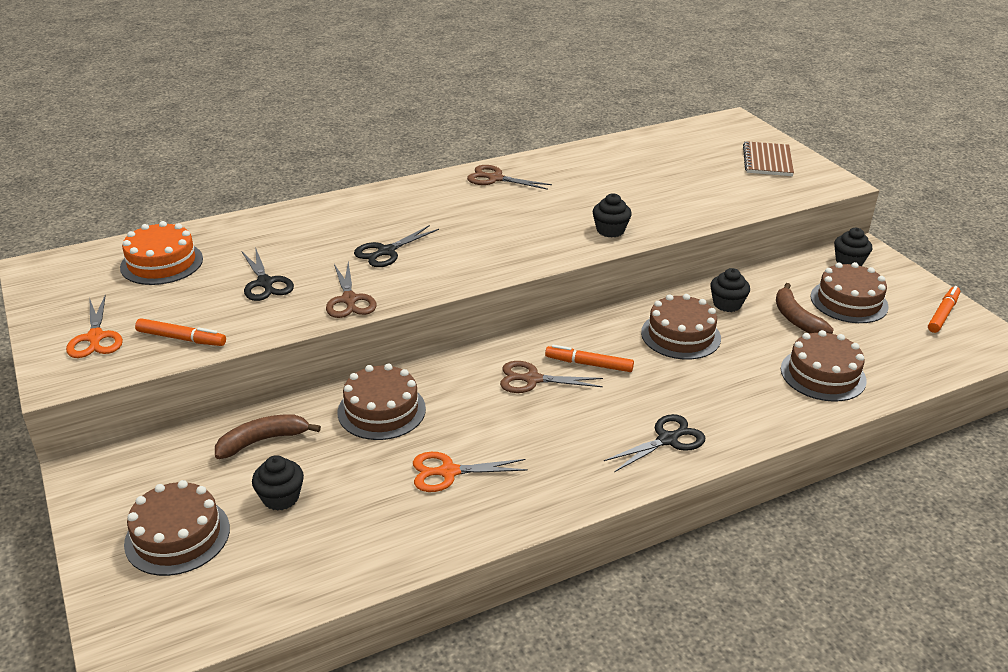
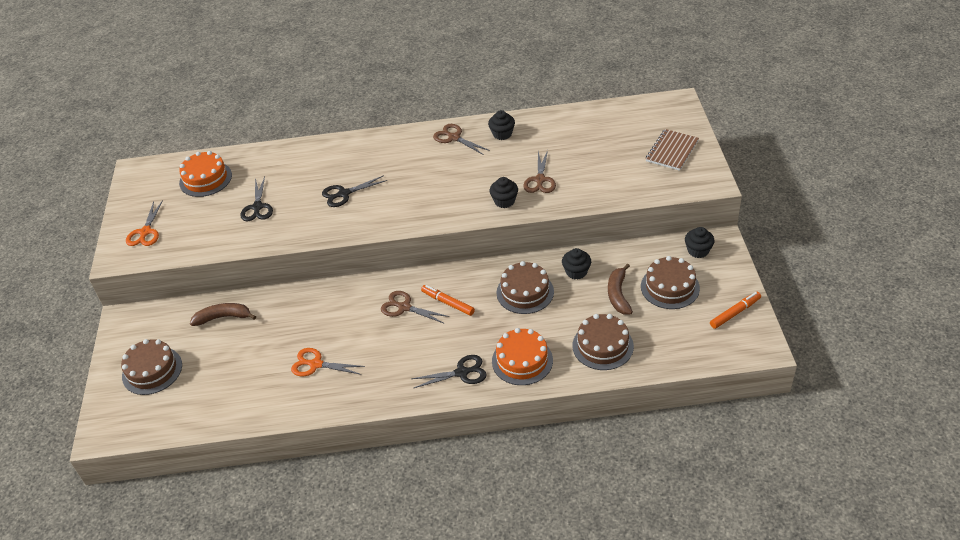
camera: 25 degrees right, 10 degrees up
orange marker [135,318,226,346] -> none
black cupcake [252,455,304,511] -> black cupcake moved to [488,110,515,140]
brown scissors [326,261,377,318] -> brown scissors moved to [523,150,556,193]
brown cake [337,364,426,440] -> none
none -> orange cake [492,328,553,385]

